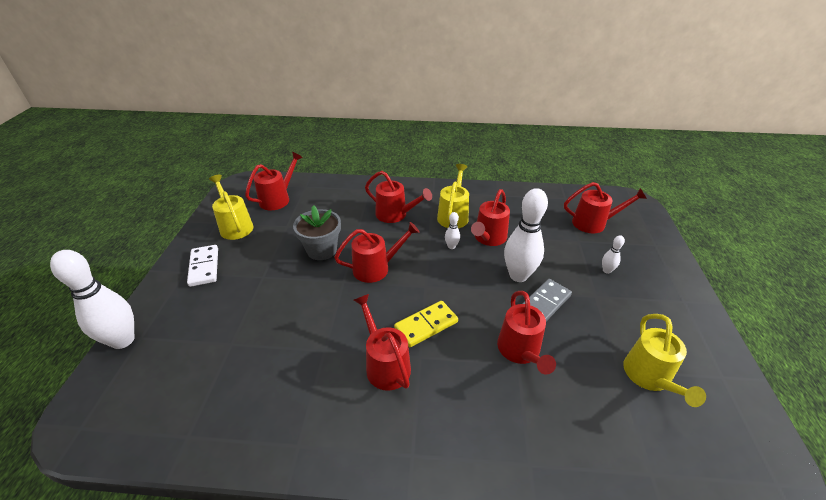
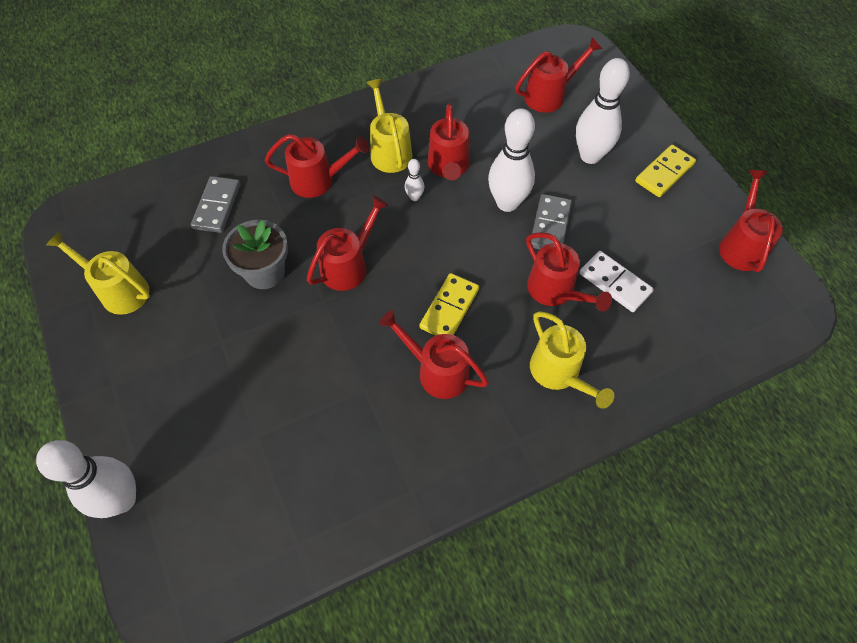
camera: 30 degrees left, 20 degrees up
white domino [187,245,218,287] -> white domino moved to [579,251,654,312]
red watering can [245,152,303,210] -> red watering can moved to [719,170,783,272]
white bowling pin [602,235,625,274] -> white bowling pin [576,58,630,164], size x2.25
yellow watering can [623,314,706,407] -> yellow watering can moved to [530,311,614,409]
none -> grey domino [191,176,240,233]
none -> yellow domino [635,144,696,197]

